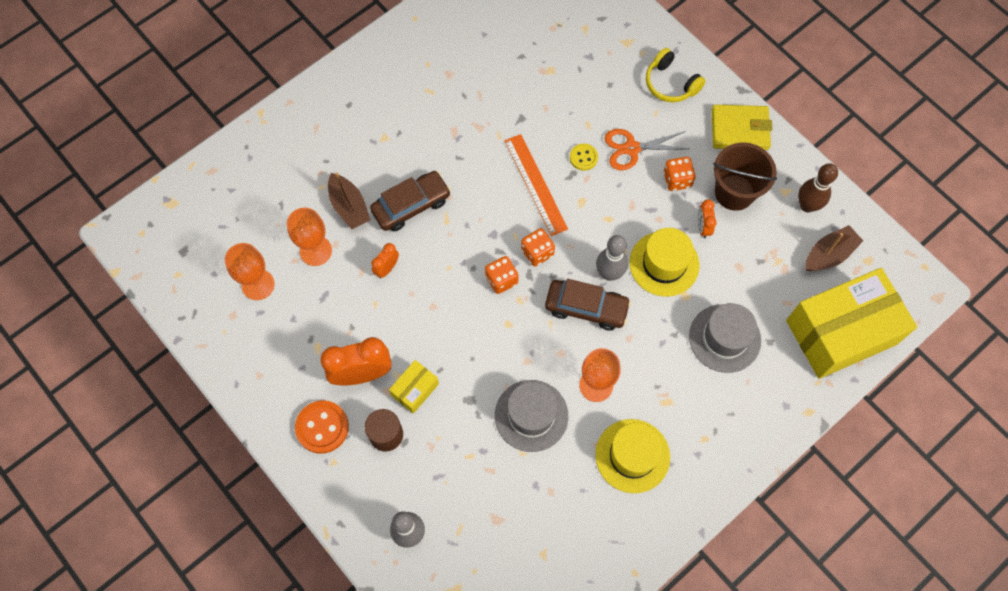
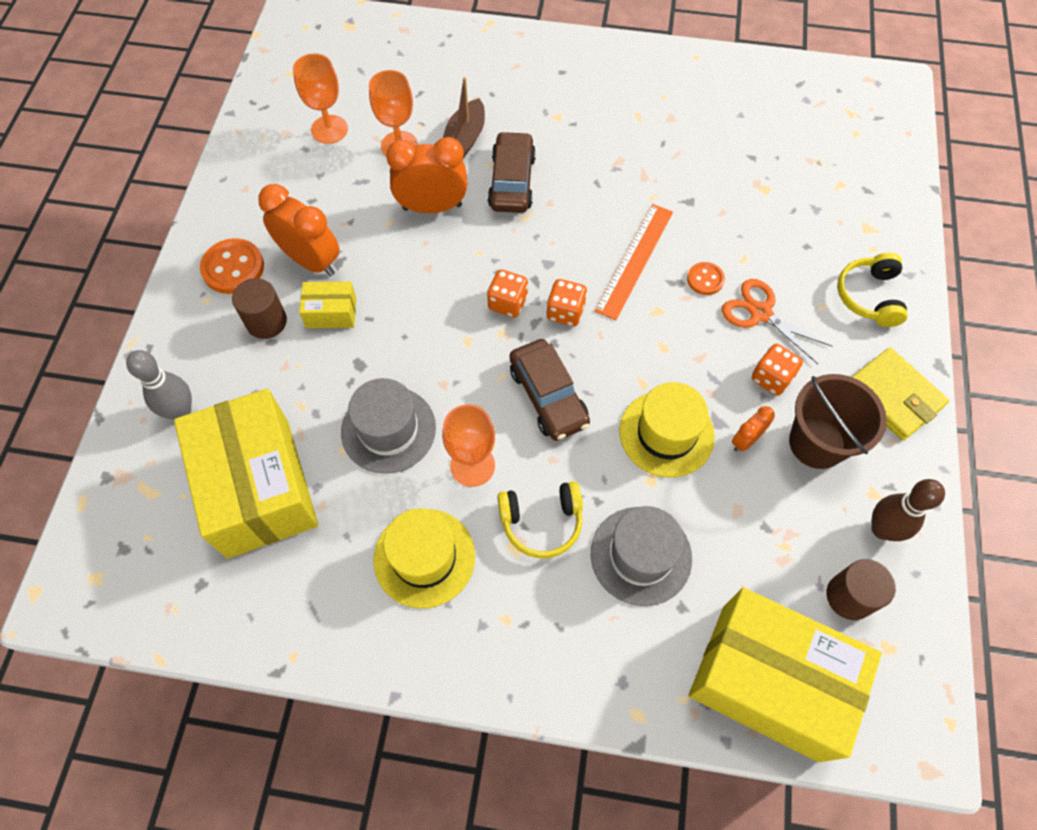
camera: 50 degrees right, 5 degrees down
brown car [370,171,451,232] -> brown car turned 105 degrees counterclockwise [488,131,536,213]
orange clock [372,243,399,278] -> orange clock [386,137,467,213], size x1.96
yellow button [570,144,598,171] -> orange button [687,262,725,295]
grey bowling pin [596,235,628,281] -> none
brown boat [806,225,863,271] -> brown cylinder [826,559,896,620]
none -> yellow box [174,389,318,559]
none -> yellow headphones [497,481,583,558]

